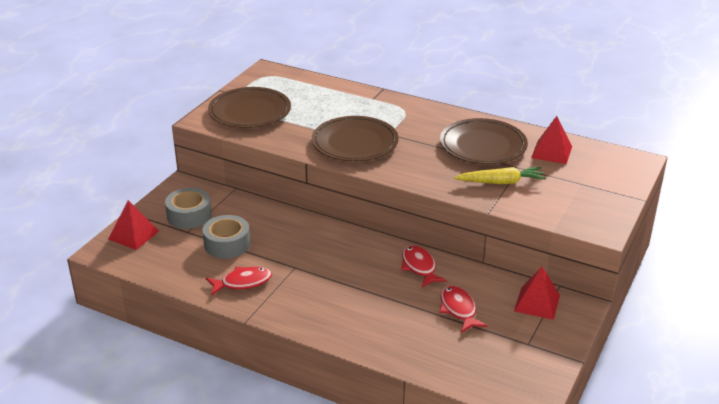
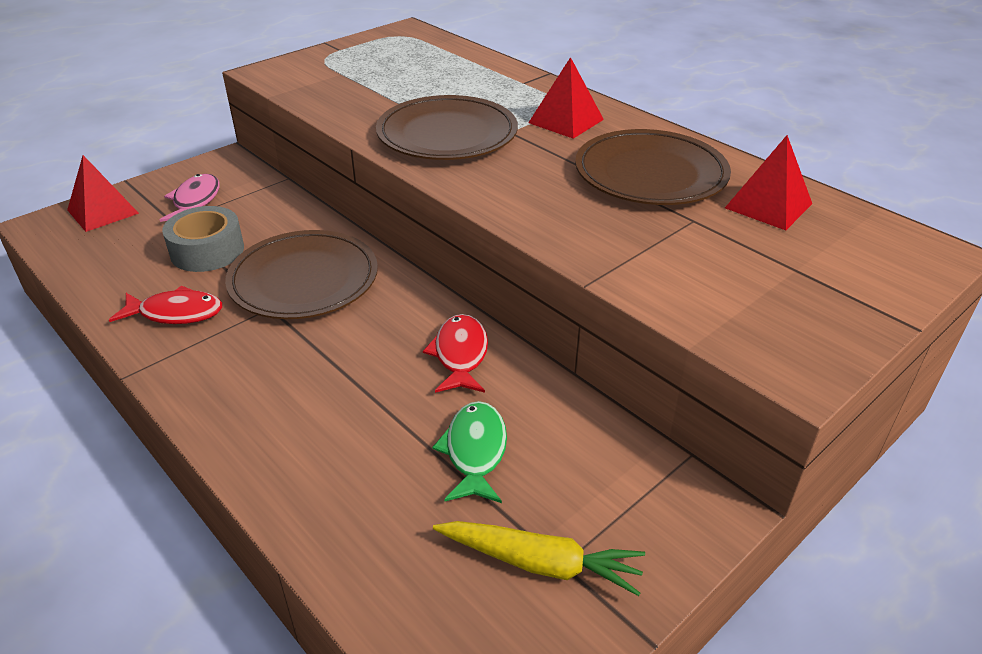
camera: 20 degrees right, 5 degrees up
grey tape [165,188,212,229] -> pink fish [160,174,220,222]
brown plate [208,87,291,128] -> brown plate moved to [225,230,378,319]
red fish [440,285,488,333] -> green fish [432,401,507,503]
yellow carrot [454,167,546,184] -> yellow carrot moved to [433,521,645,596]
red pyramid [514,267,560,320] -> red pyramid moved to [528,57,604,139]

